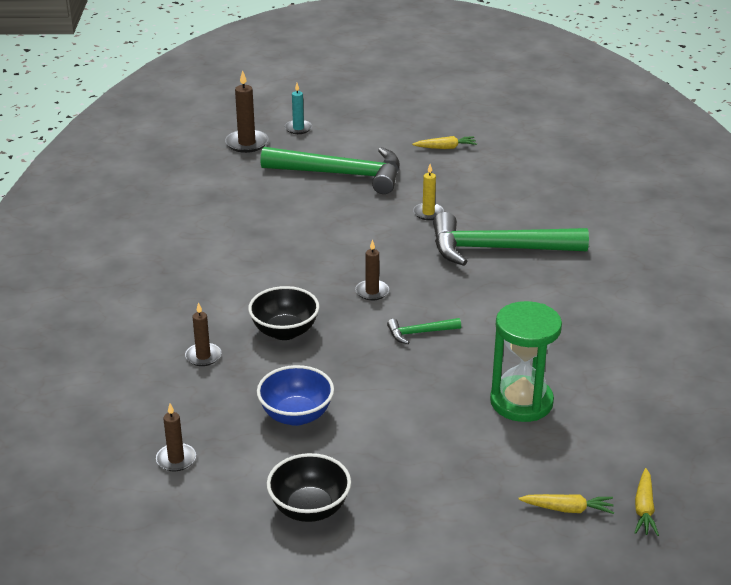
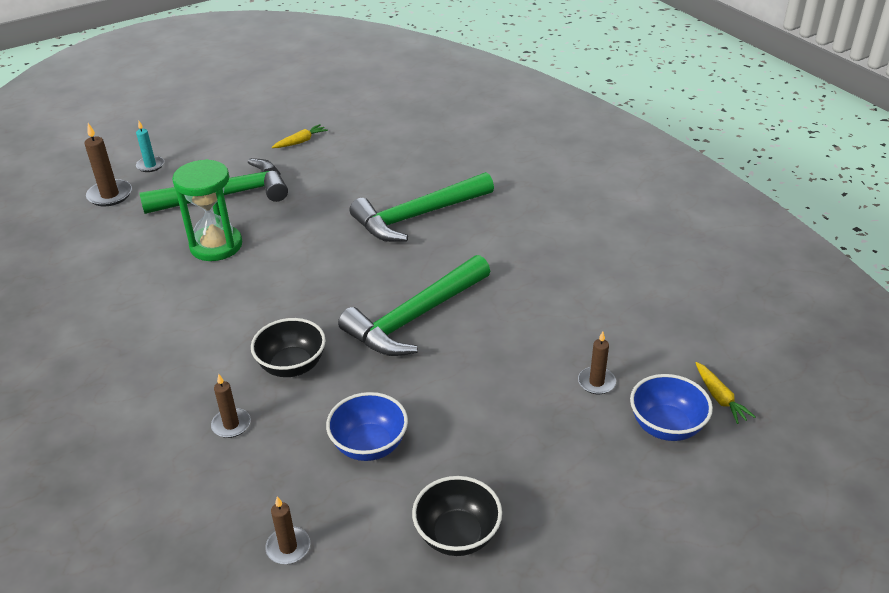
camera: 30 degrees left, 5 degrees up
brown candle [355,239,389,301] -> brown candle moved to [578,332,616,394]
green hammer [387,318,461,344] -> green hammer [338,255,490,356], size x2.33
yellow candle [413,164,444,220] -> none
green hourglass [490,301,562,422] -> green hourglass moved to [172,159,242,261]
yellow carrot [518,494,614,514] -> blue bowl [630,374,713,441]

